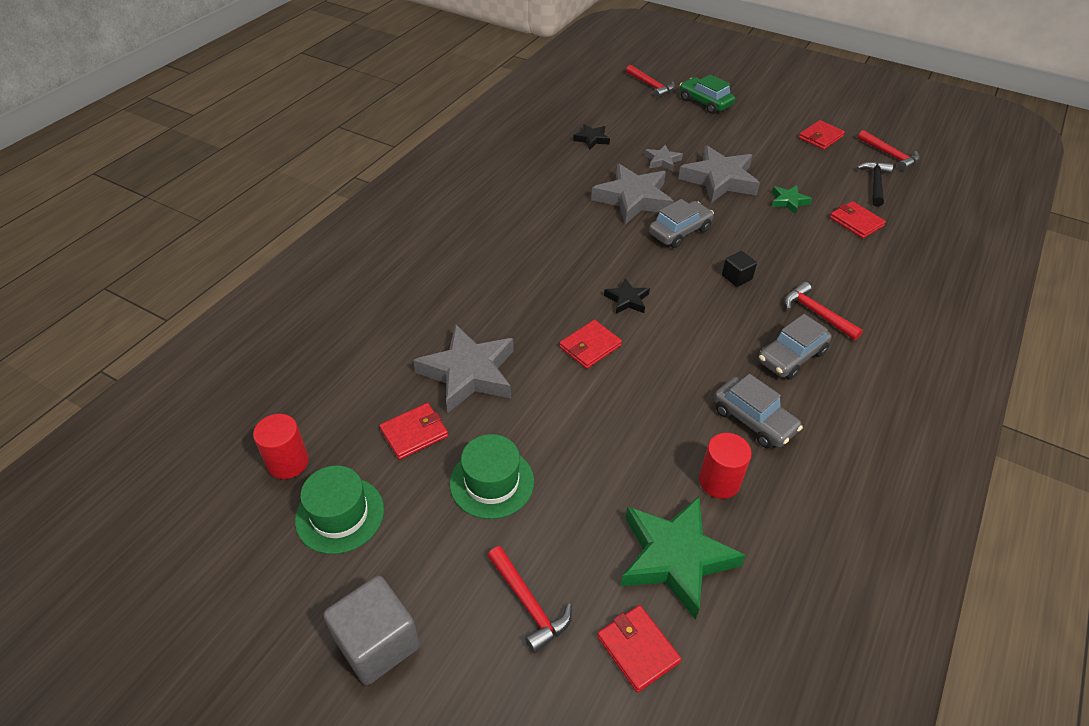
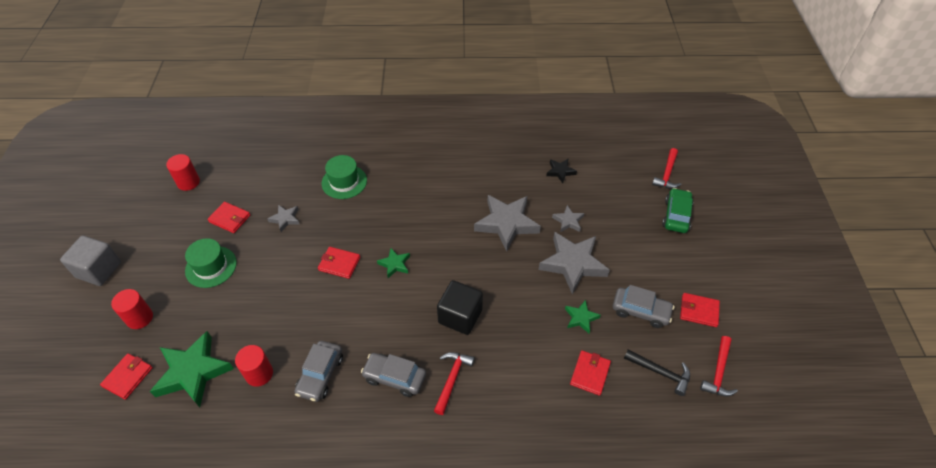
camera: 60 degrees right, 5 degrees up
green hat [295,465,384,554] -> green hat moved to [322,155,367,199]
grey star [413,324,514,413] -> grey star [267,205,300,232], size x0.49
red hammer [488,546,572,653] -> red cylinder [111,289,153,329]
black star [604,278,650,314] -> green star [377,248,410,278]
grey car [649,199,714,248] -> grey car moved to [613,285,674,328]
black cube [722,251,757,287] -> black cube [437,280,483,335], size x1.89
black hammer [857,161,893,207] -> black hammer turned 45 degrees clockwise [624,349,690,396]

